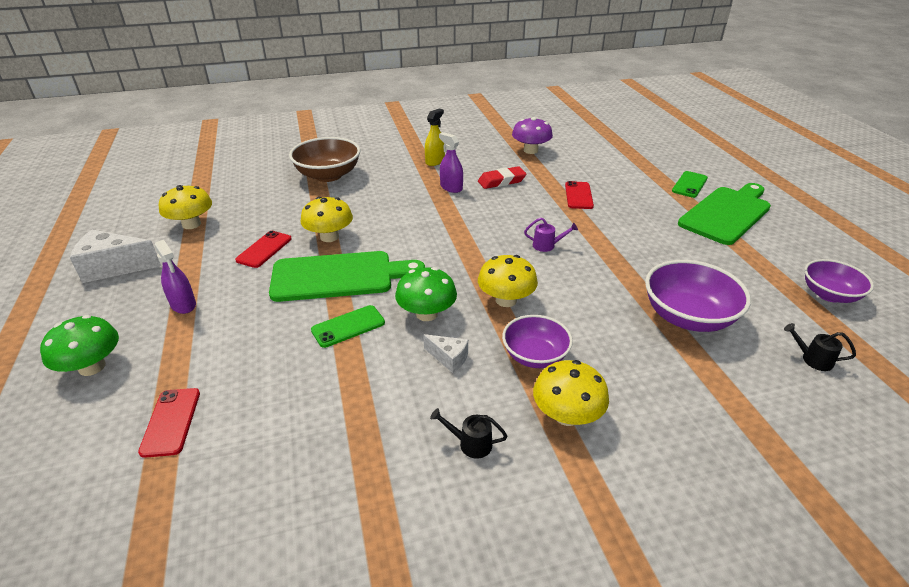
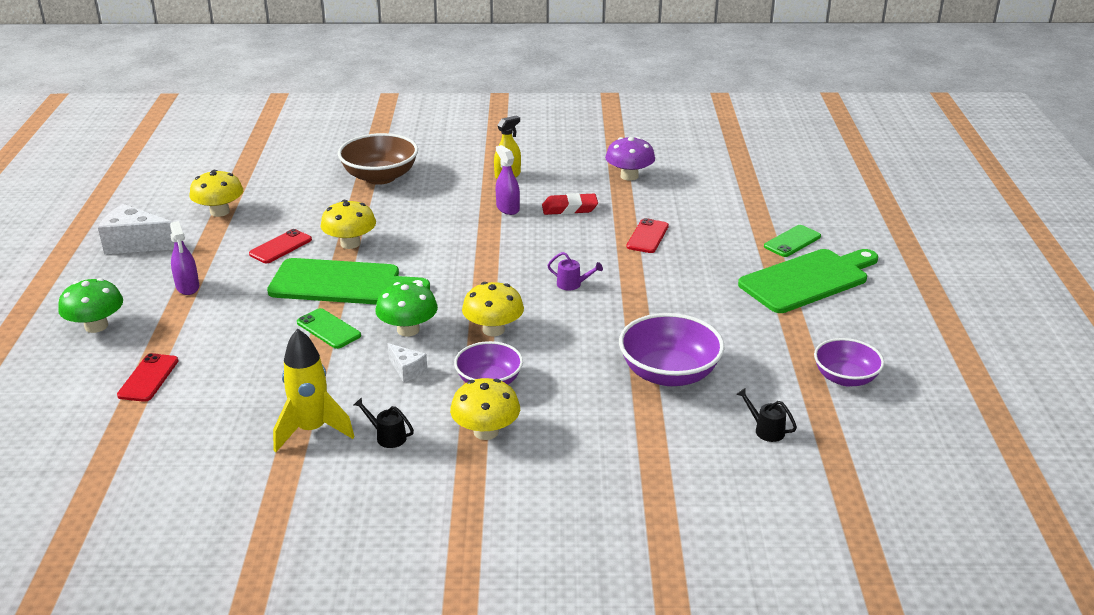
camera: 15 degrees right, 5 degrees down
green phone [311,305,385,348] -> green phone turned 60 degrees clockwise [297,308,361,349]
none -> yellow rocket [273,328,355,452]

